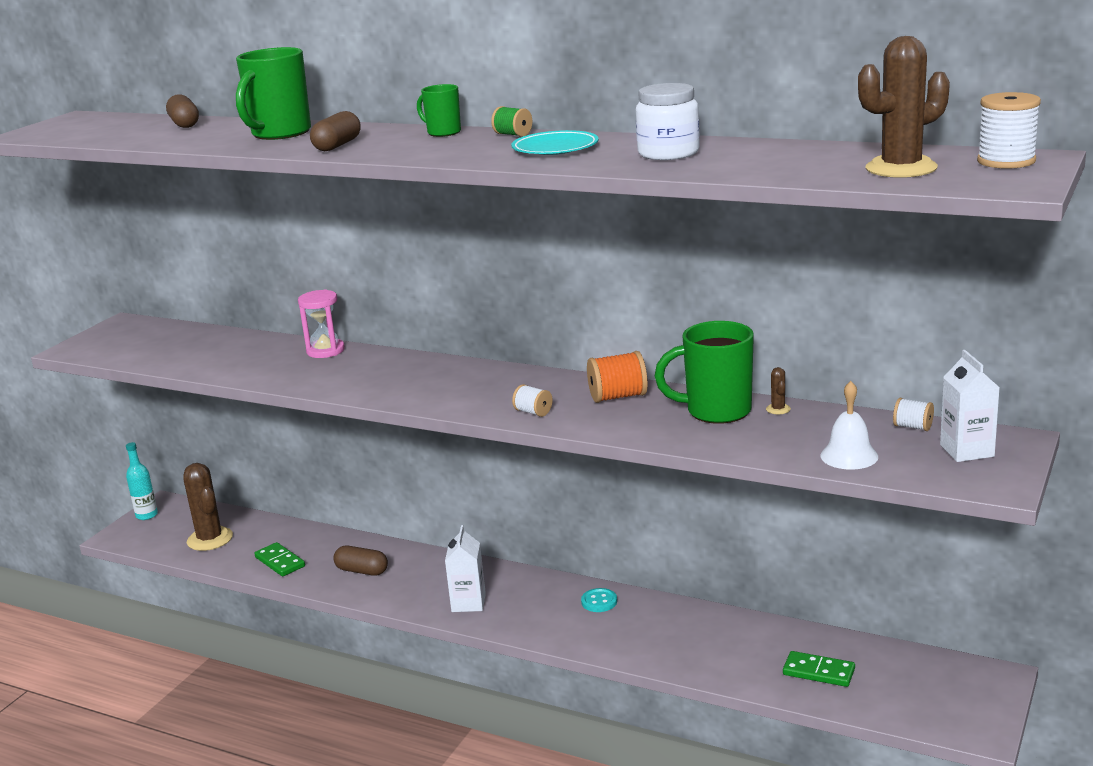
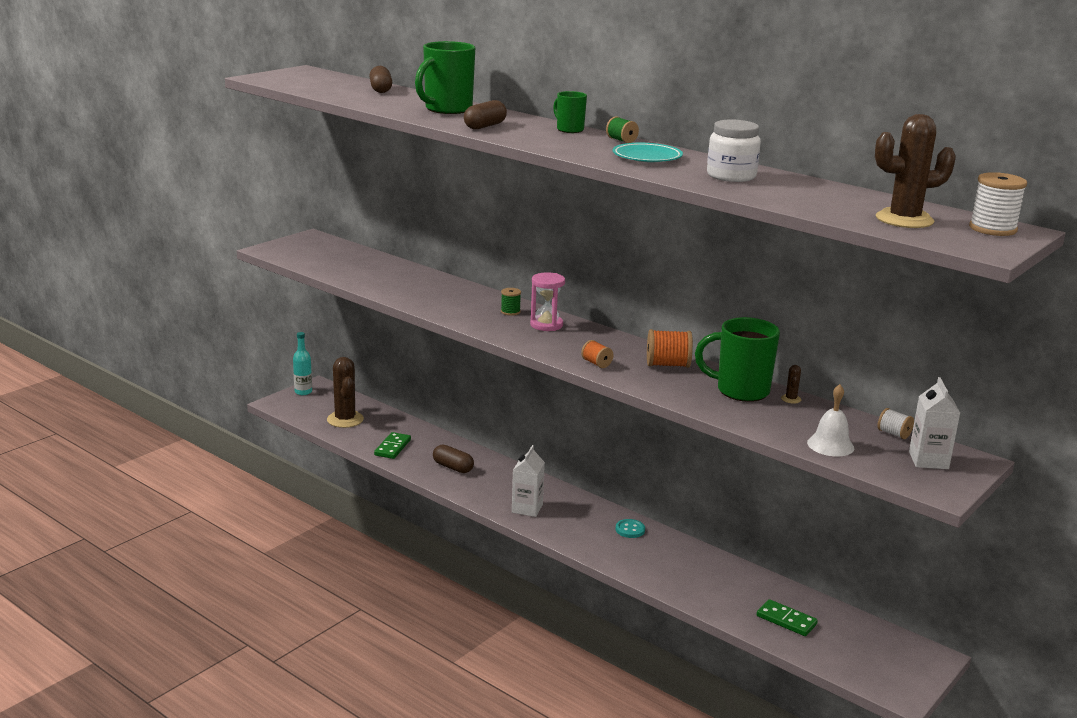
camera: 10 degrees right, 0 degrees up
green domino [254,542,305,577] -> green domino turned 45 degrees clockwise [374,432,411,459]
pink hourglass [298,290,345,358] -> pink hourglass moved to [530,272,565,331]
white spool [512,384,553,417] -> orange spool [581,340,614,368]
none -> green spool [501,288,521,316]

